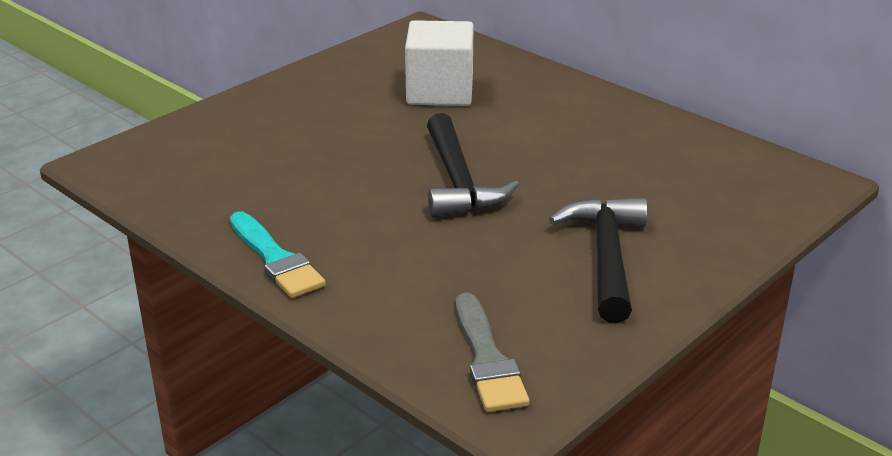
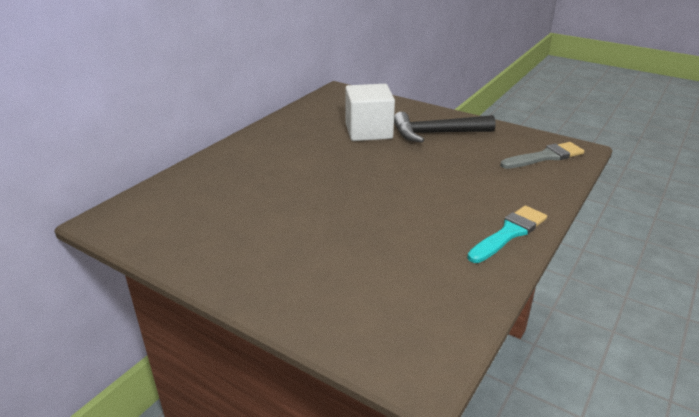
camera: 100 degrees left, 0 degrees up
white cube [405,20,474,106] -> white cube moved to [345,84,395,141]
black hammer [427,113,519,218] -> none

